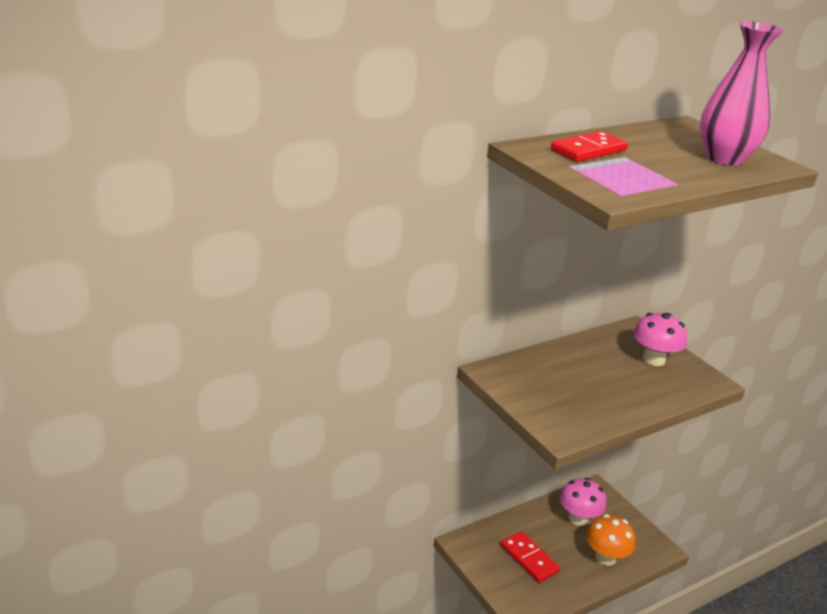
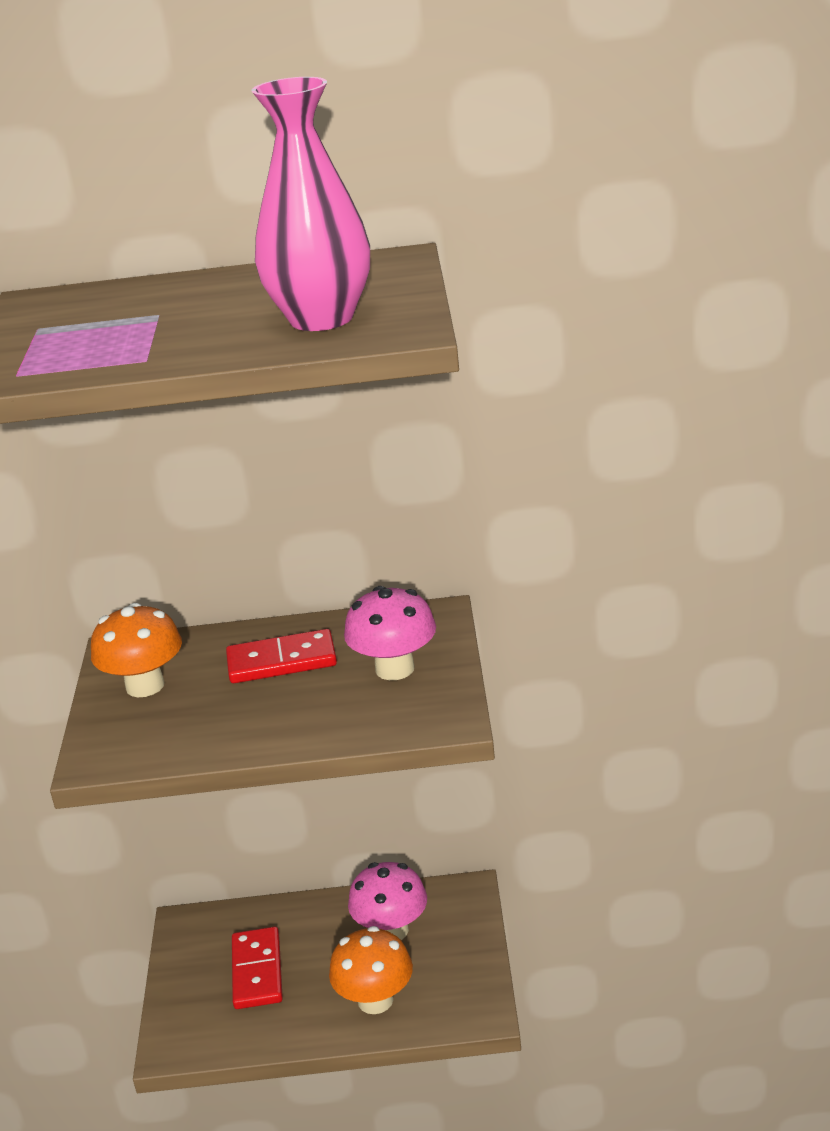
camera: 35 degrees right, 0 degrees up
red domino [551,131,628,162] -> red domino moved to [226,629,337,683]
none -> orange mushroom [91,603,182,697]

